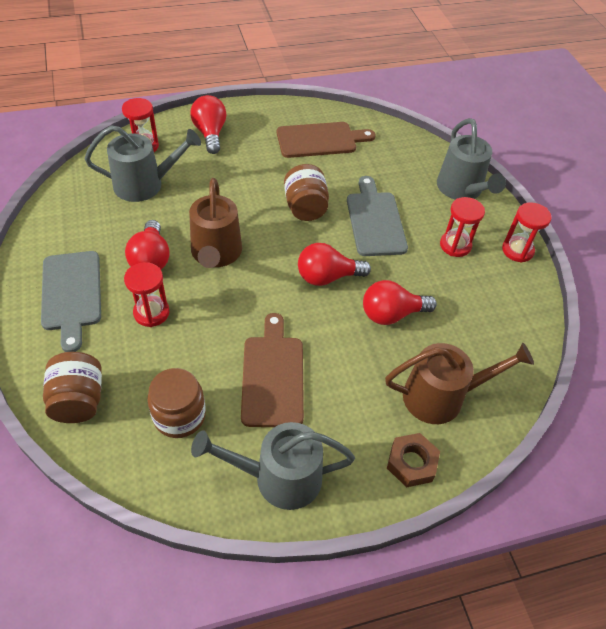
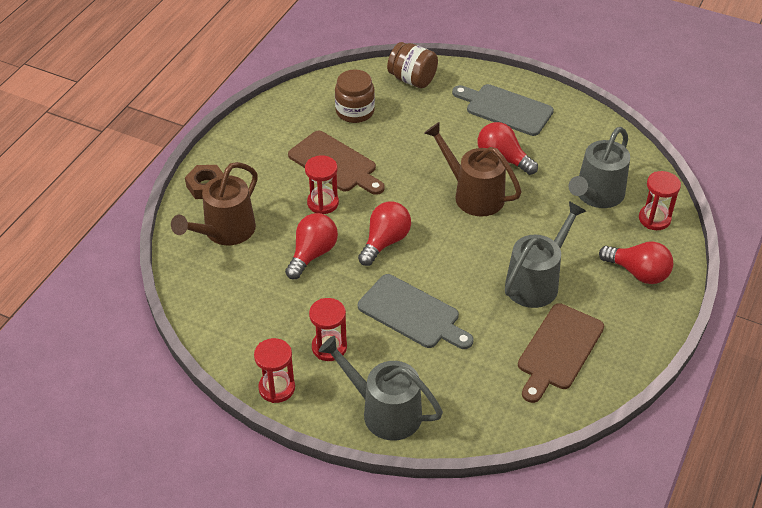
camera: 135 degrees right, 5 degrees down
red hourglass [124,262,170,327] -> red hourglass moved to [305,155,339,214]
grey watering can [191,422,355,510] -> grey watering can moved to [505,201,586,308]
brown jar [284,164,329,221] -> none

